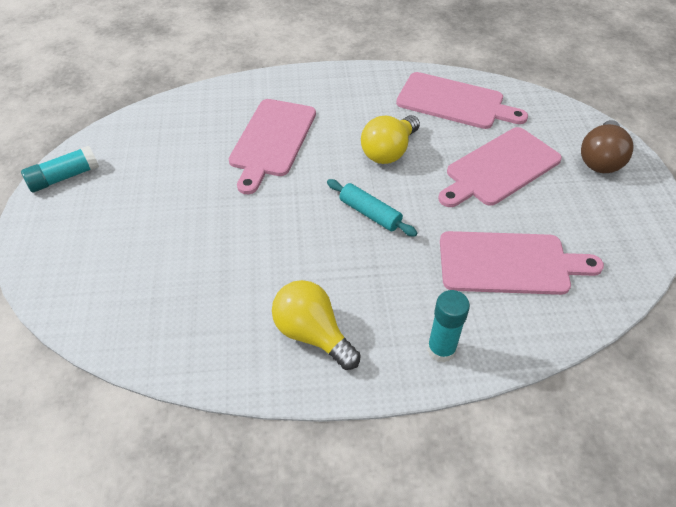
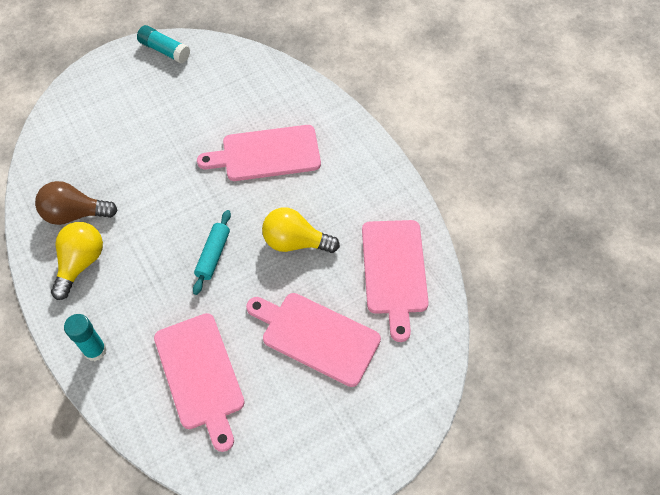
camera: 65 degrees right, 10 degrees up
brown light bulb [581,120,633,173] -> brown light bulb moved to [35,181,118,225]

